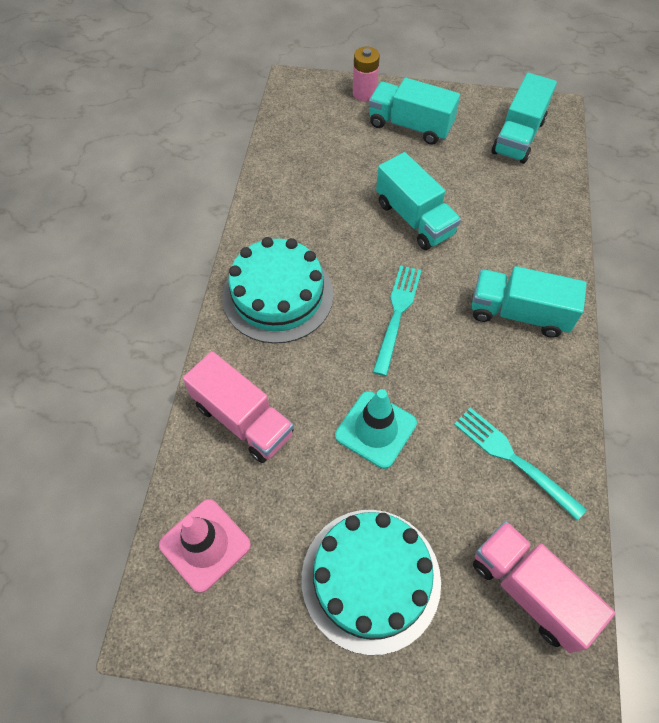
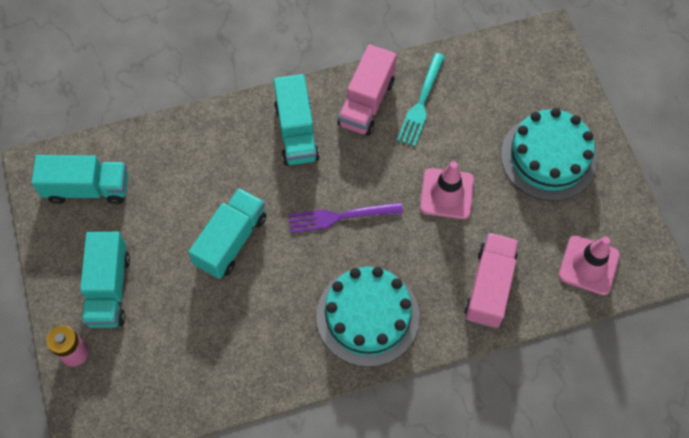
camera: 115 degrees left, 5 degrees up
turquoise traffic cone [335,389,417,469] -> pink traffic cone [420,161,474,219]
turquoise fork [373,265,422,376] -> purple fork [288,202,403,233]
pink truck [473,521,615,653] -> pink truck moved to [337,44,397,136]

